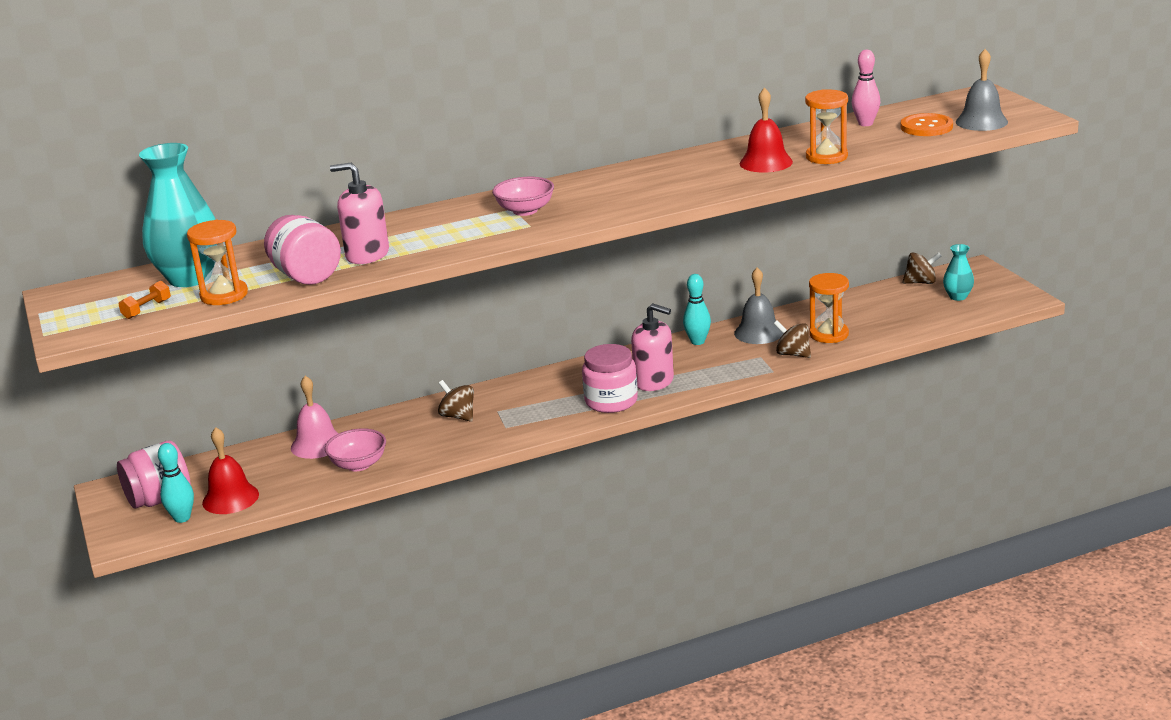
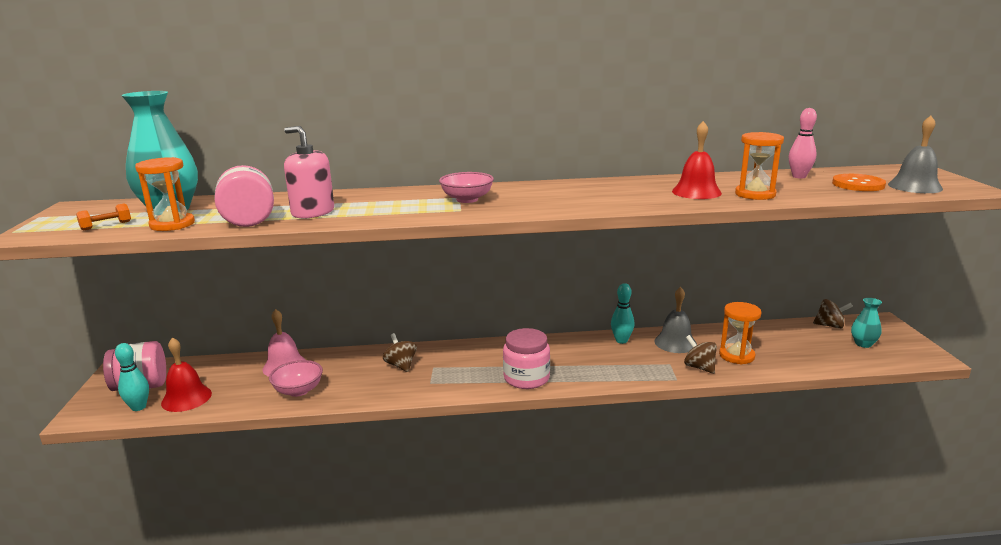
camera: 15 degrees right, 5 degrees down
pink soap dispenser [631,303,674,391] -> none

